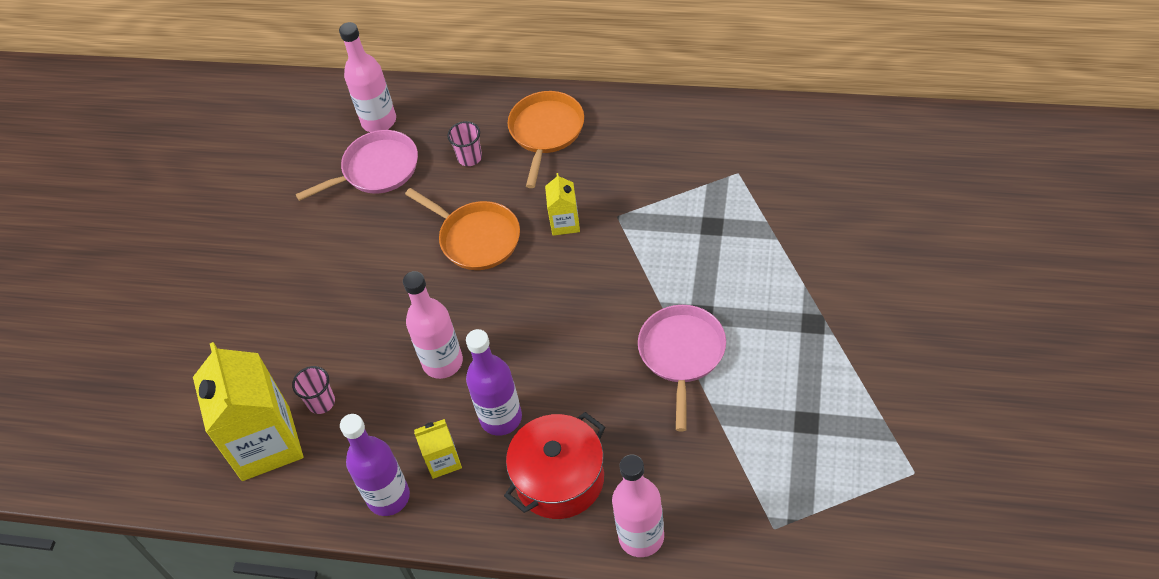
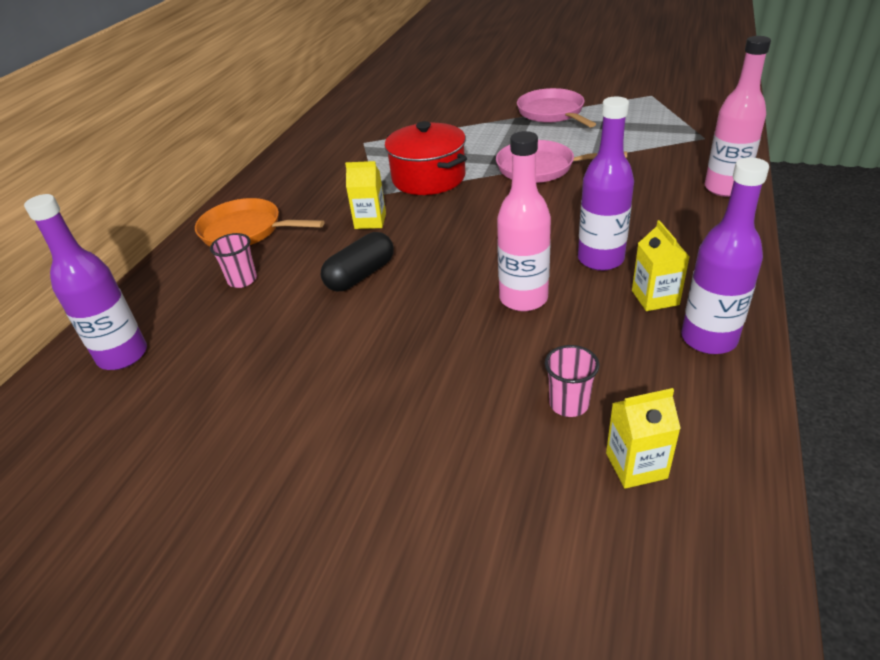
camera: 85 degrees left, 15 degrees down
yellow carton [193,342,303,481] -> yellow carton [606,388,681,489], size x0.47
pink pan [296,130,418,201] -> pink pan moved to [517,88,596,127]
pink bottle [339,22,396,132] -> purple bottle [24,194,147,370]
orange pan [405,188,520,270] -> black capsule [321,232,394,292]
red pot [504,412,606,519] -> red pot moved to [385,121,467,195]

